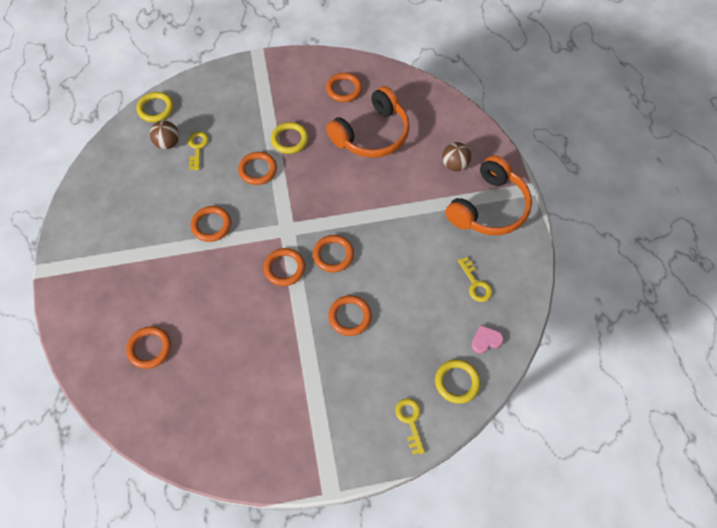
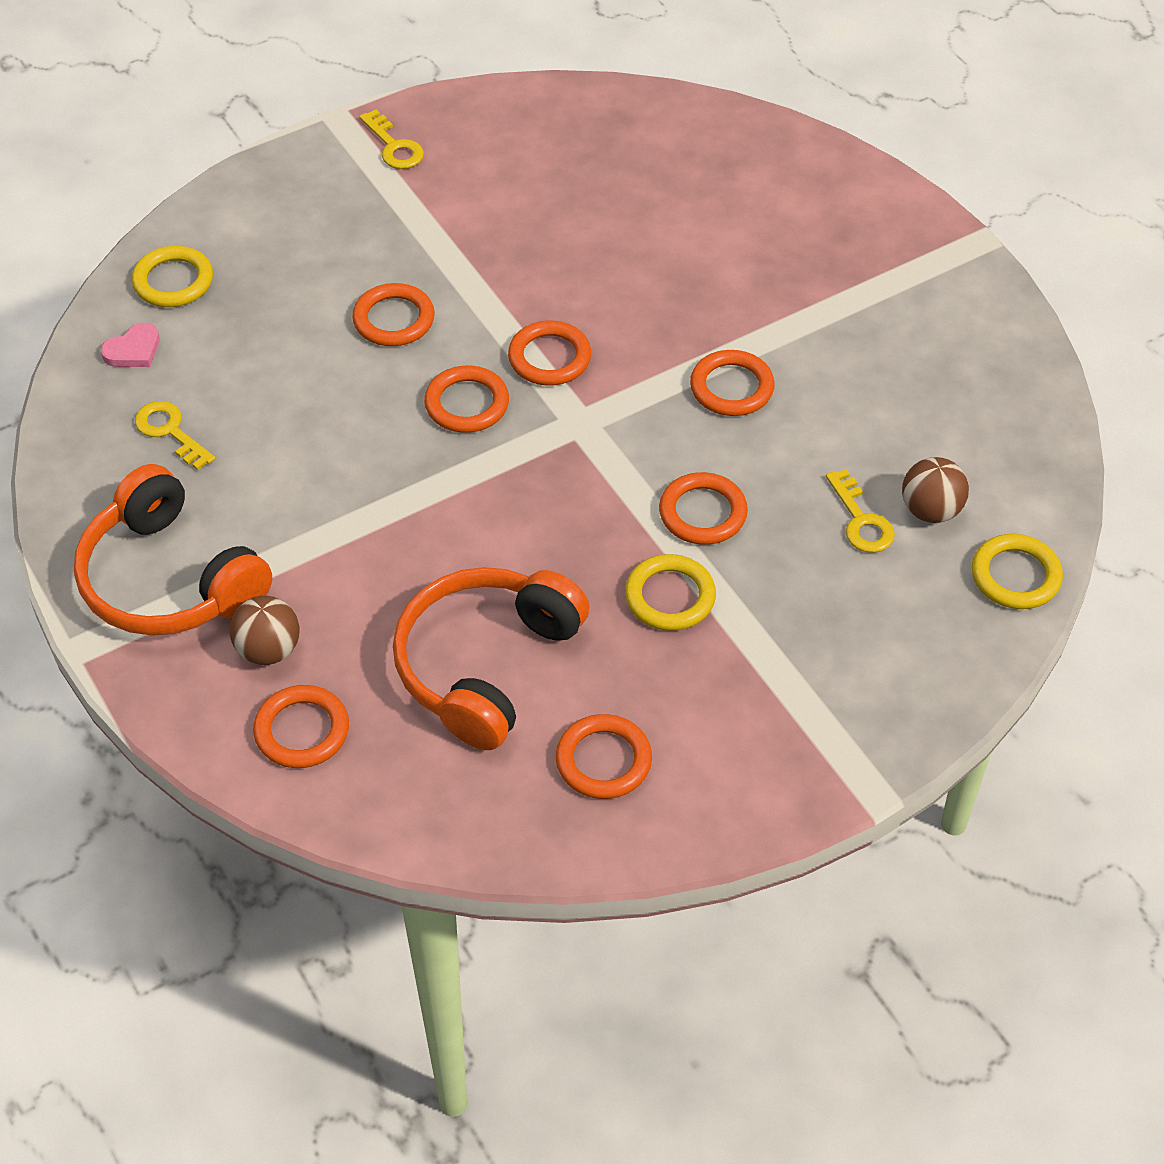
camera: 160 degrees right, 10 degrees down
orange ring [126,326,171,369] -> orange ring moved to [253,685,349,768]
yellow key [395,398,425,455] -> yellow key moved to [359,110,424,169]
orange headphones [445,155,532,235] -> orange headphones turned 60 degrees counterclockwise [74,464,272,636]

